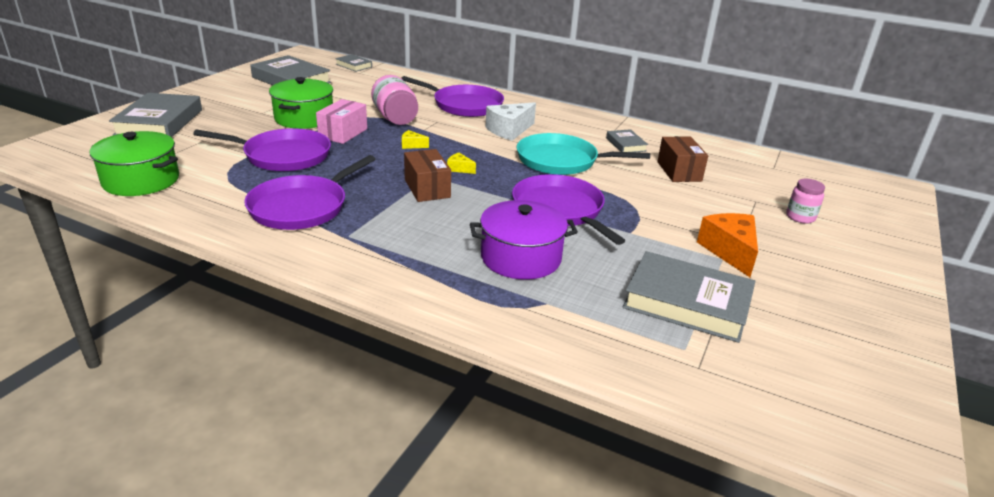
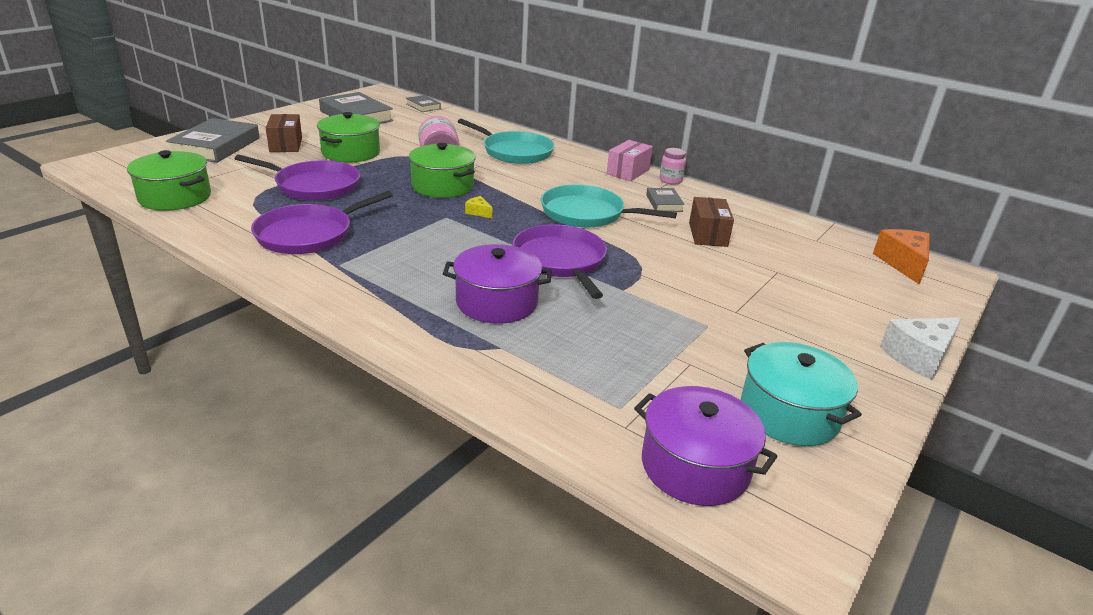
camera: 10 degrees right, 0 degrees up
pink box [316,99,367,144] -> pink box moved to [607,140,653,181]
purple pan [401,76,504,117] -> turquoise pan [458,119,555,164]
yellow cheese [402,130,429,149] -> green pot [409,143,476,198]
brown box [404,149,451,202] -> brown box moved to [266,114,302,152]
white cheese [485,102,536,141] -> white cheese moved to [880,317,962,380]
grey book [623,251,755,343] -> none
orange cheese [697,213,758,277] -> orange cheese moved to [873,229,930,284]
pink jar [786,178,825,224] -> pink jar moved to [659,148,686,185]
none -> purple pot [634,386,778,506]
none -> turquoise pot [741,342,862,446]

